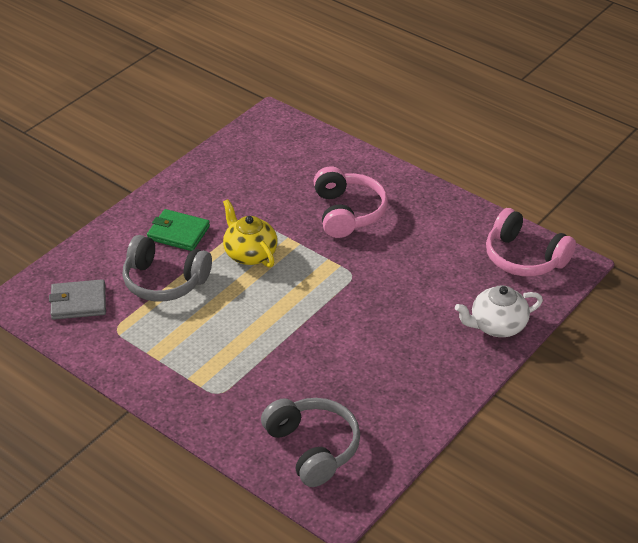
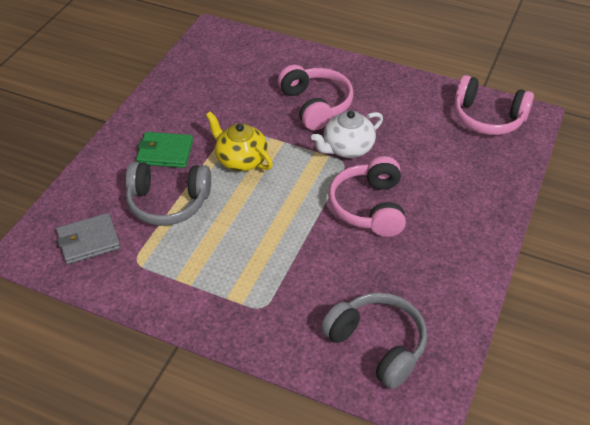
camera: 15 degrees left, 5 degrees up
white teapot [455,285,543,337] -> white teapot moved to [311,111,383,158]
none -> pink headphones [328,156,406,237]

